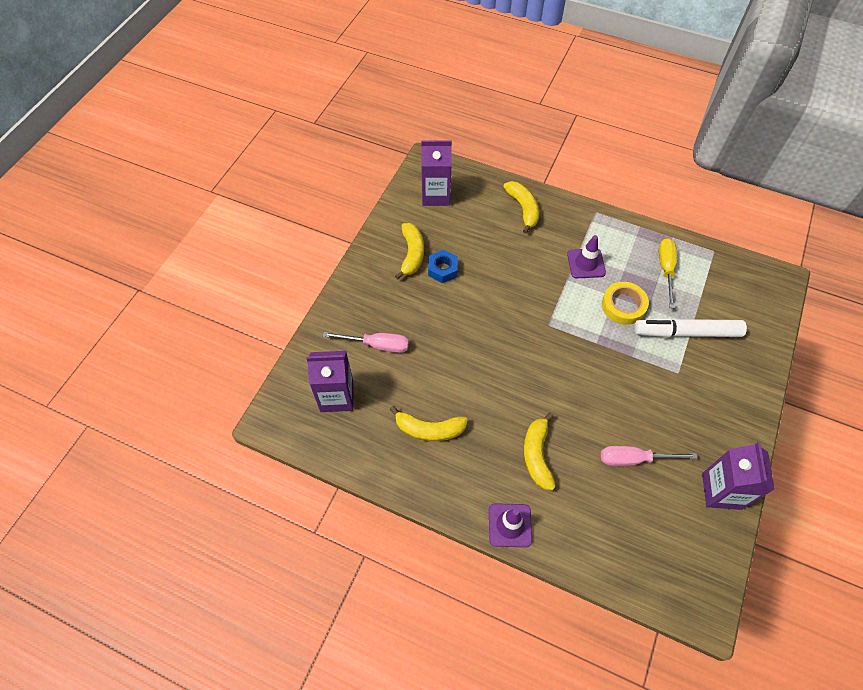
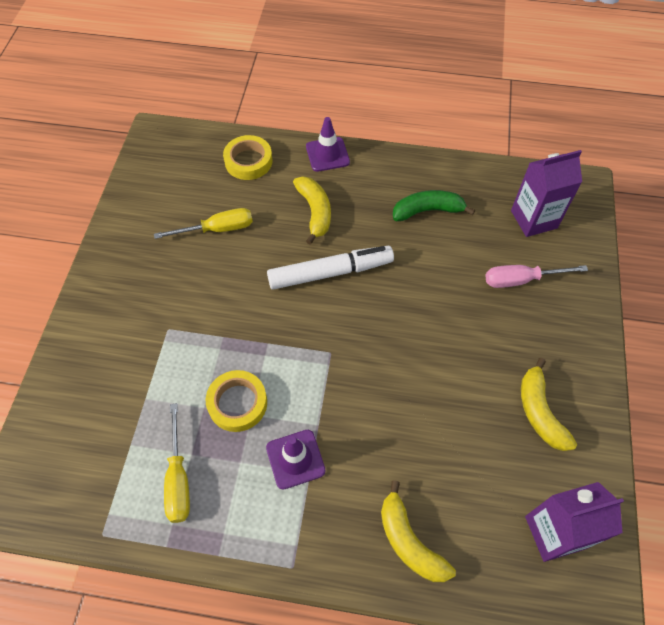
camera: 165 degrees right, 0 degrees up
yellow banana [390,406,468,441] -> green banana [393,190,475,221]
blue nut [428,250,458,283] -> none
pink screwdriver [601,446,698,466] -> yellow screwdriver [154,208,253,239]
white marker [635,318,747,337] -> white marker moved to [267,246,394,290]
purple carton [702,442,775,510] -> none
none -> yellow tape [223,135,272,180]

